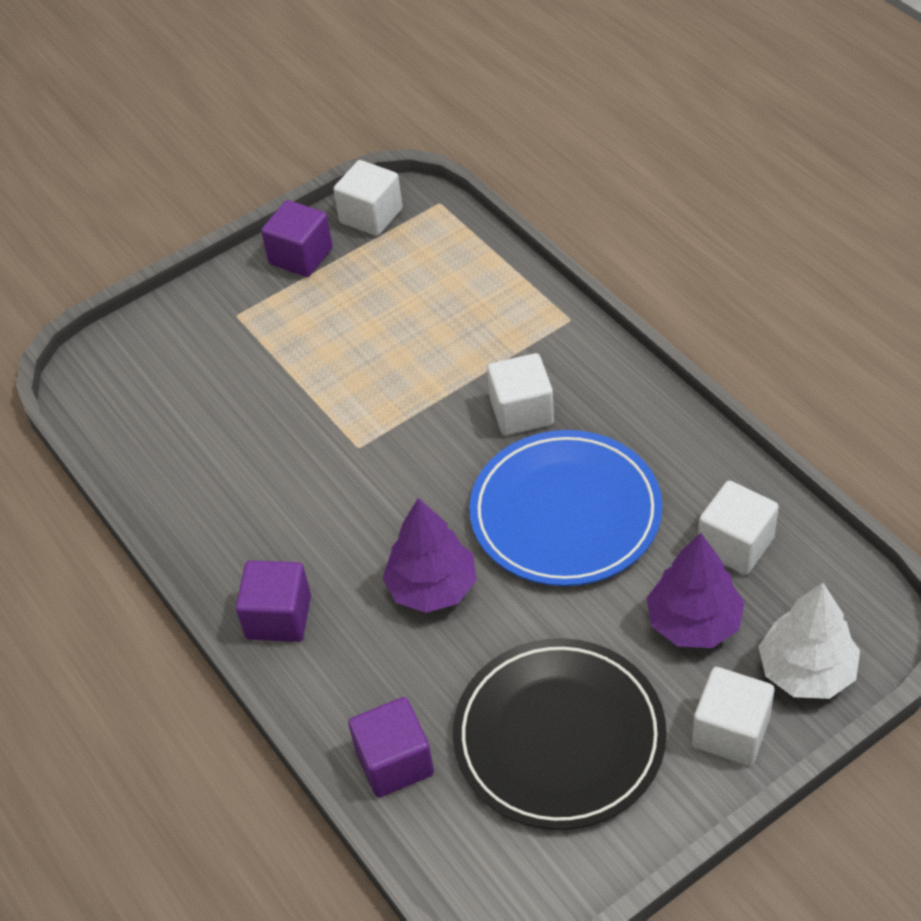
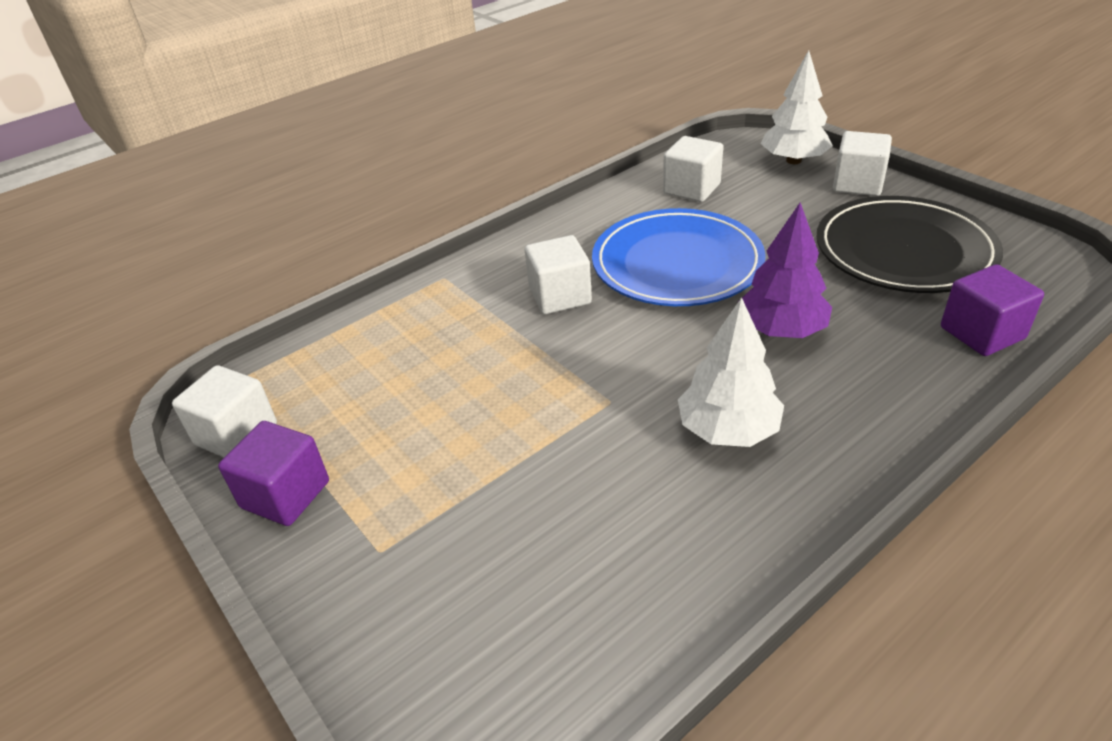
camera: 95 degrees left, 10 degrees down
purple cube [236,560,311,642] -> none
purple tree [646,533,745,648] -> none
none -> white tree [678,297,784,447]

